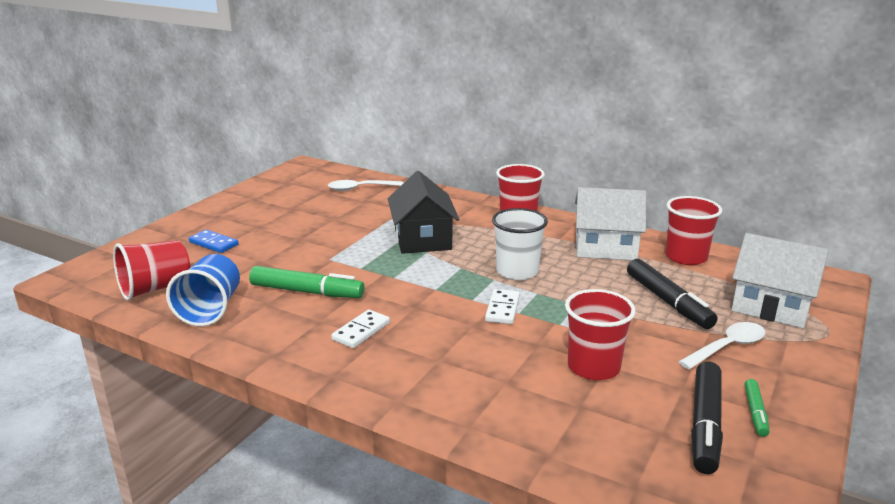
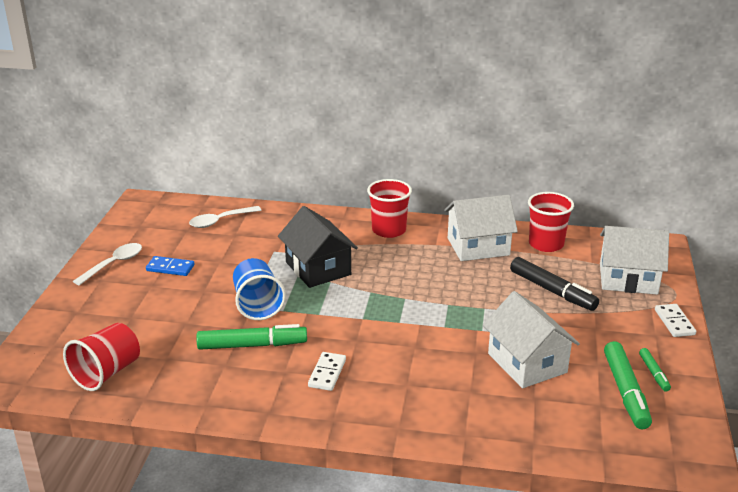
camera: 20 degrees left, 5 degrees up
blue cup [166,254,240,327] -> blue cup moved to [233,258,286,320]
blue domino [189,230,239,253] -> blue domino moved to [146,256,194,276]
white domino [485,289,520,324] -> white domino moved to [655,304,696,337]
white cup [492,208,548,280] -> none
red cup [565,289,636,380] -> white house [483,291,580,388]
white spoon [678,322,765,369] -> white spoon moved to [73,243,142,286]
black marker [691,362,723,474] -> green marker [604,341,652,429]

